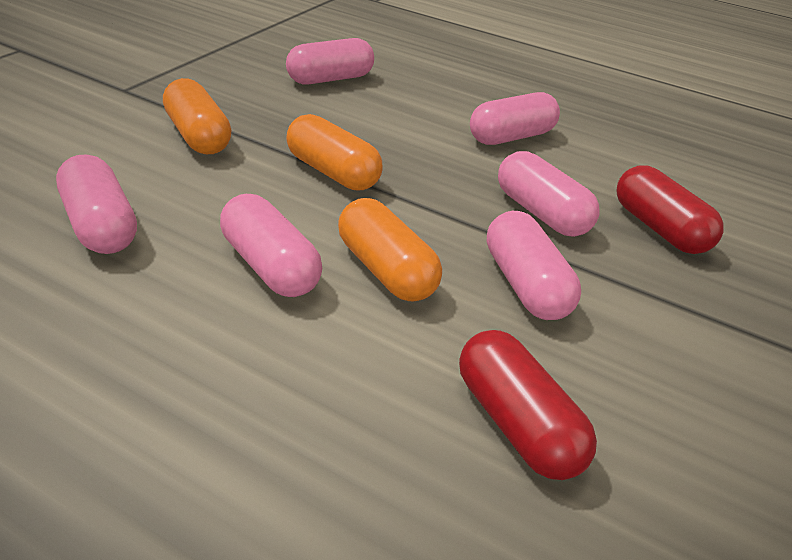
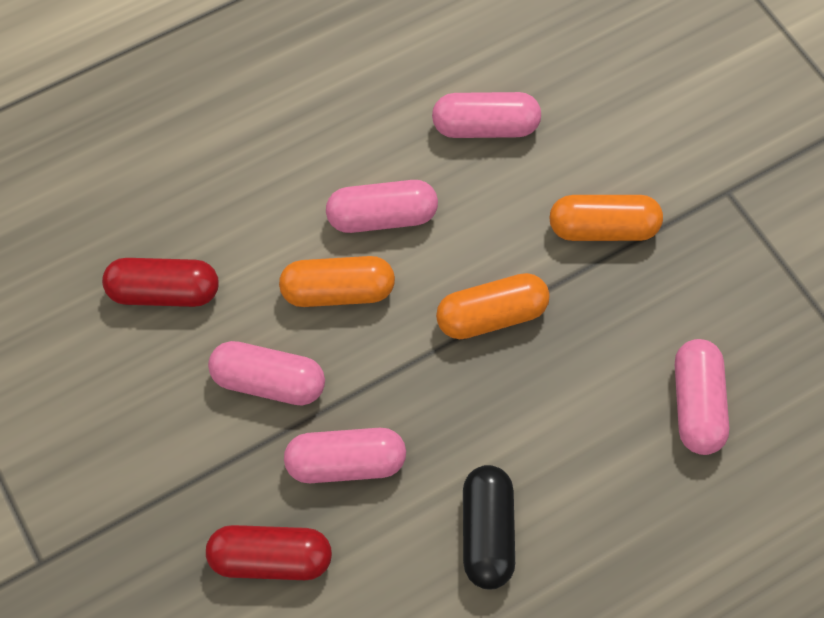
camera: 125 degrees right, 25 degrees up
pink capsule [470,92,560,145] -> black capsule [463,465,515,589]

